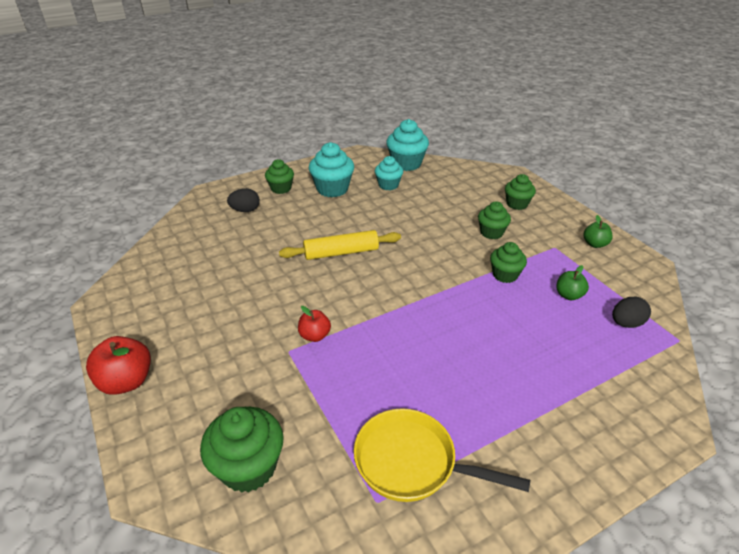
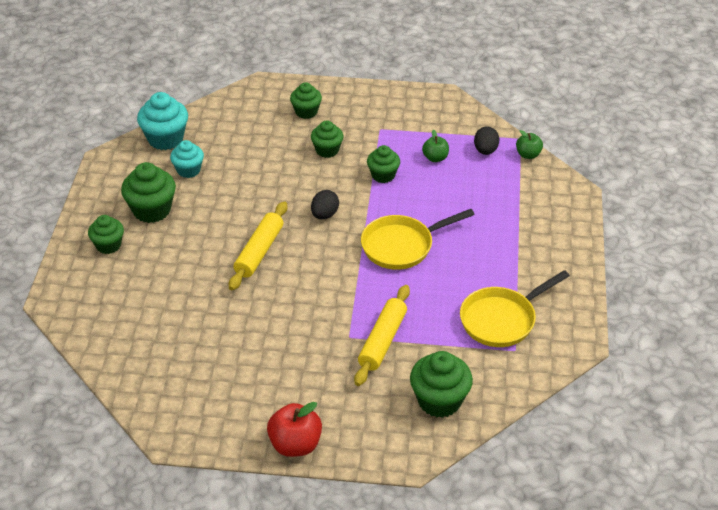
camera: 55 degrees left, 5 degrees up
black egg [227,188,260,212] -> black egg moved to [311,190,339,220]
red apple [298,306,331,342] -> none
turquoise cupcake [309,142,354,197] -> green cupcake [121,162,176,223]
green apple [583,215,613,248] -> green apple moved to [516,130,543,159]
none -> yellow rolling pin [354,285,410,386]
none -> yellow pan [361,209,475,270]

